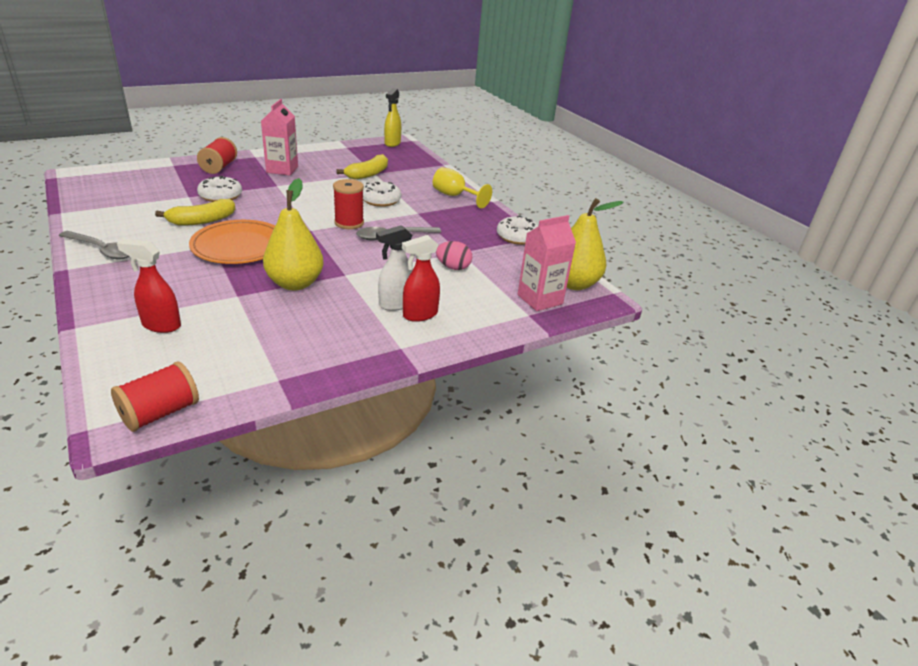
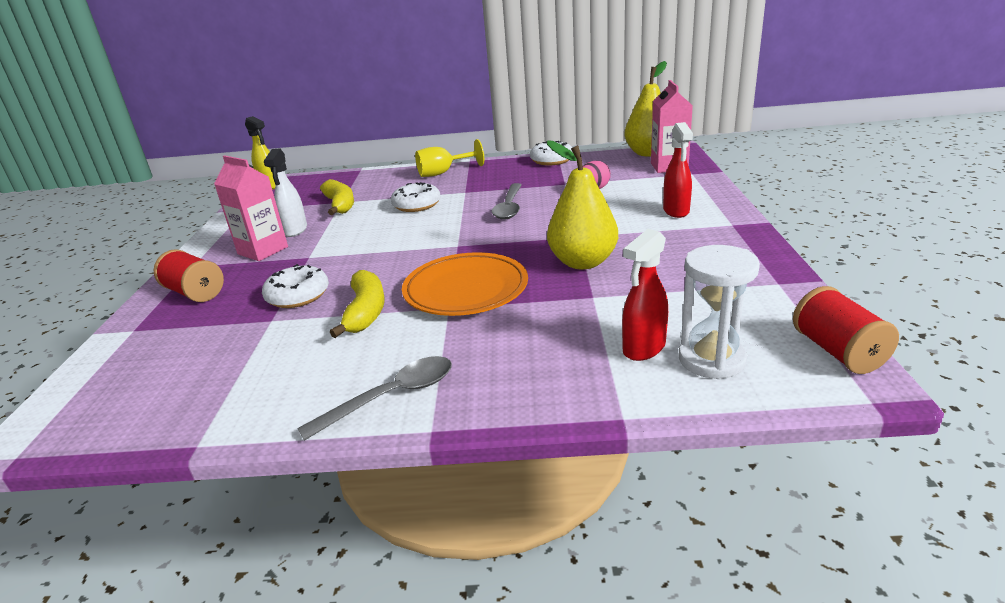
camera: 55 degrees left, 5 degrees down
red spool [333,179,364,229] -> none
white spray bottle [376,225,413,311] -> white spray bottle moved to [264,148,307,237]
none -> white hourglass [679,245,760,379]

